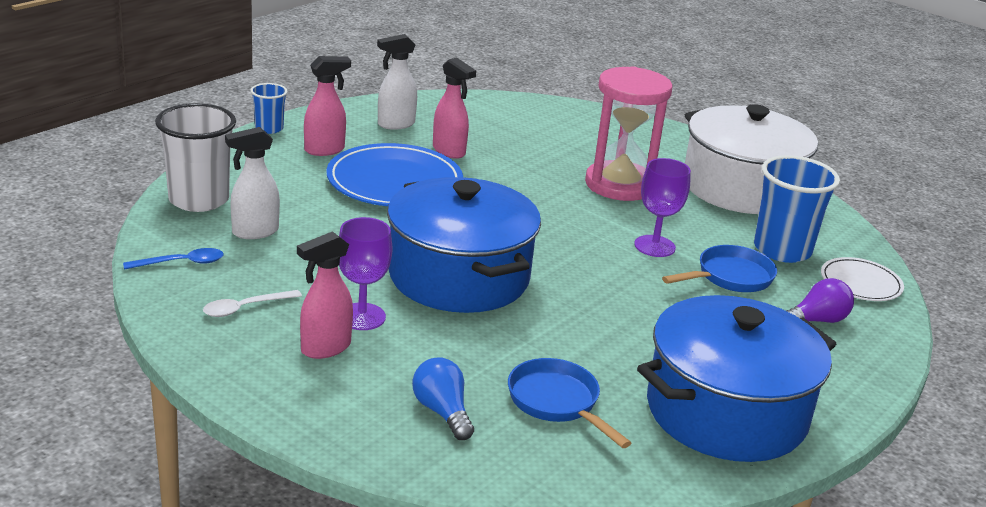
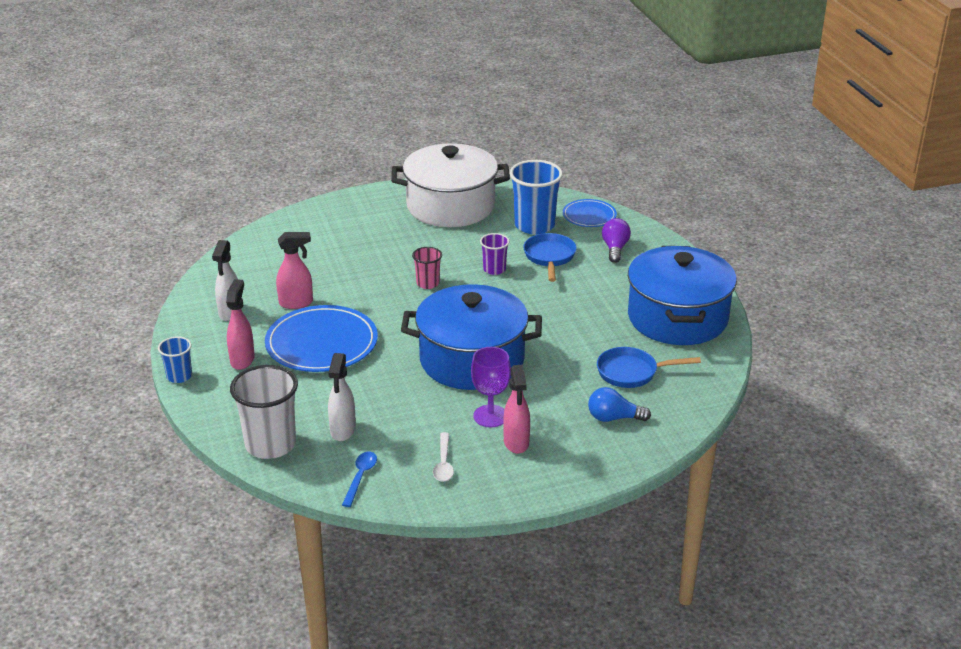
camera: 55 degrees left, 5 degrees up
pink hourglass [585,66,673,201] -> none
purple goblet [634,158,691,257] -> purple cup [480,233,510,275]
white plate [821,257,904,301] -> blue plate [563,199,617,227]
none -> pink cup [412,247,442,289]

